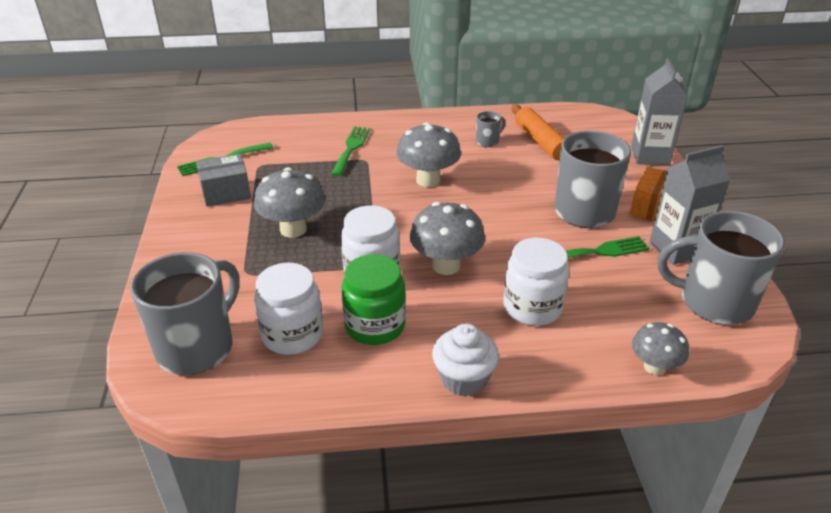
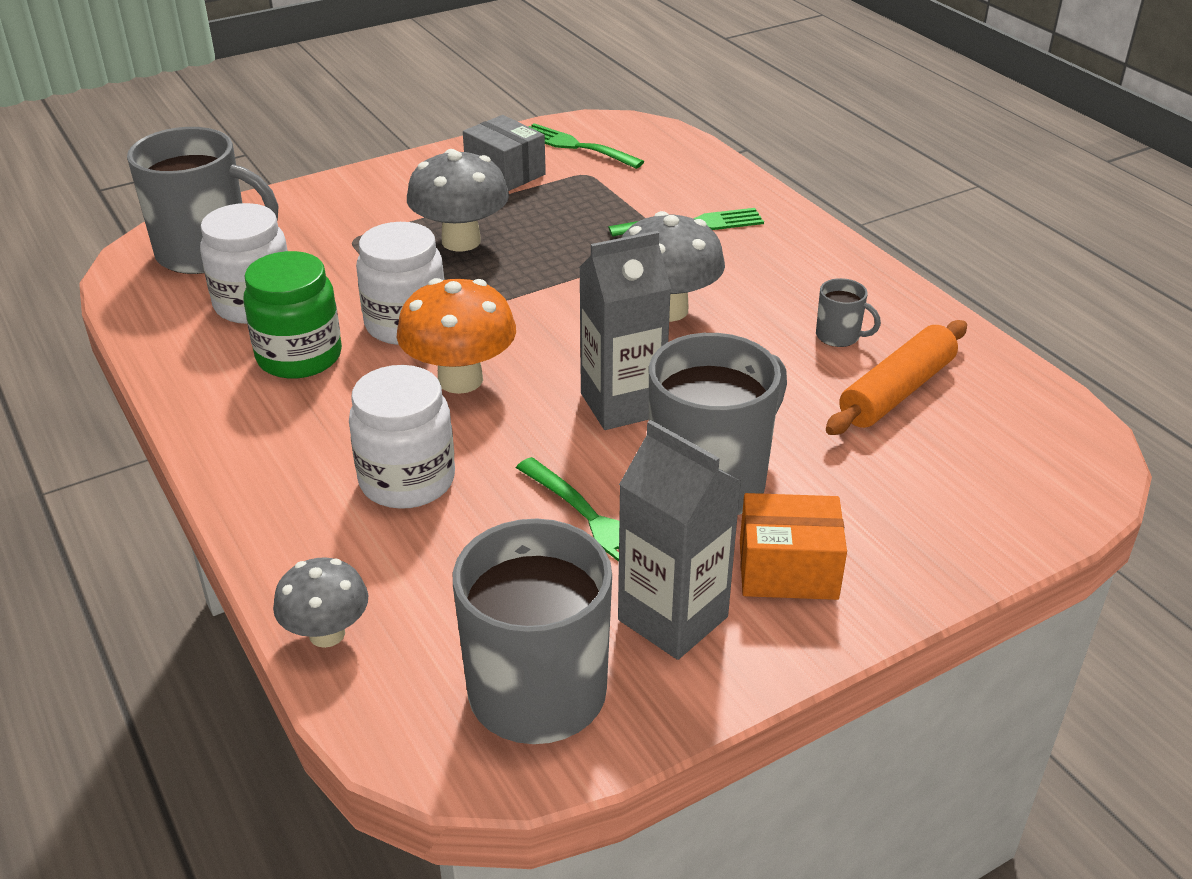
camera: 65 degrees right, 0 degrees up
grey mushroom [410,202,485,275] -> orange mushroom [397,278,516,394]
white cupcake [432,324,499,396] -> none
grey carton [631,58,688,165] -> grey carton moved to [579,231,671,430]

